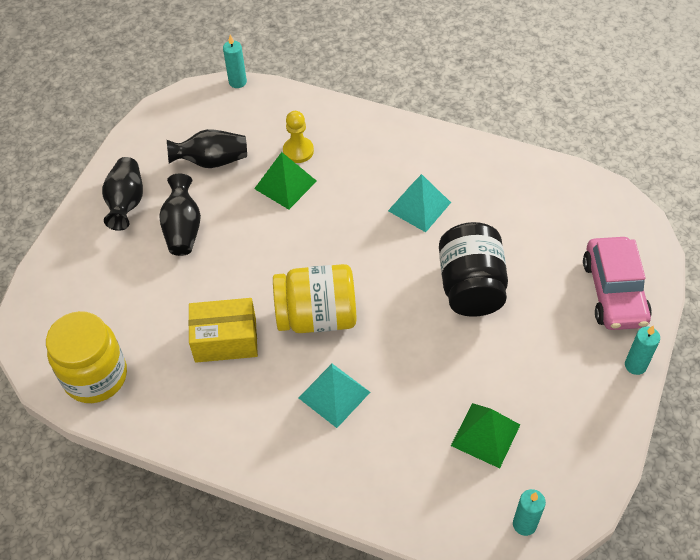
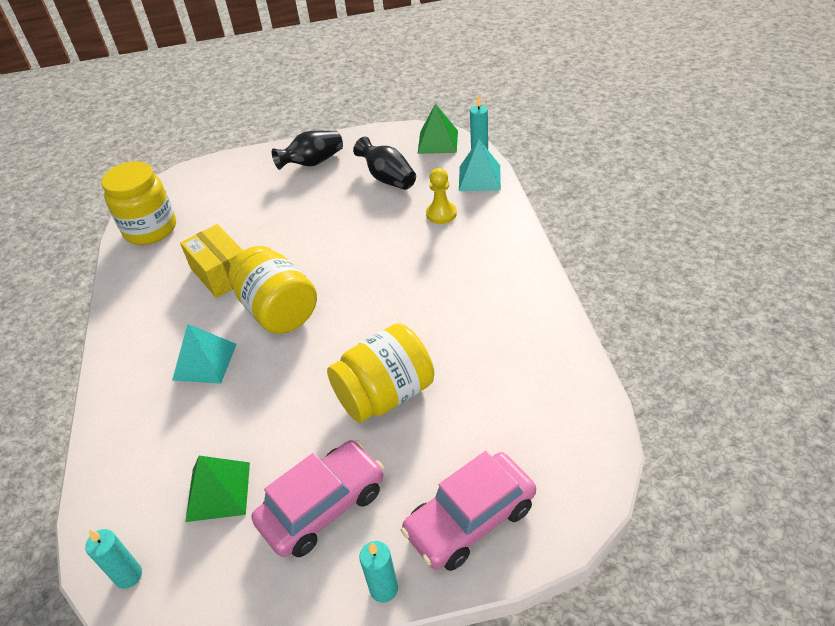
camera: 60 degrees right, 10 degrees down
black vase [159,174,201,256] -> none
green pyramid [254,152,317,210] -> green pyramid moved to [418,104,458,154]
turquoise pyramid [388,174,451,232] -> turquoise pyramid moved to [459,139,501,191]
black jar [439,222,508,317] -> yellow jar [327,323,435,423]
none -> pink car [252,440,384,557]

